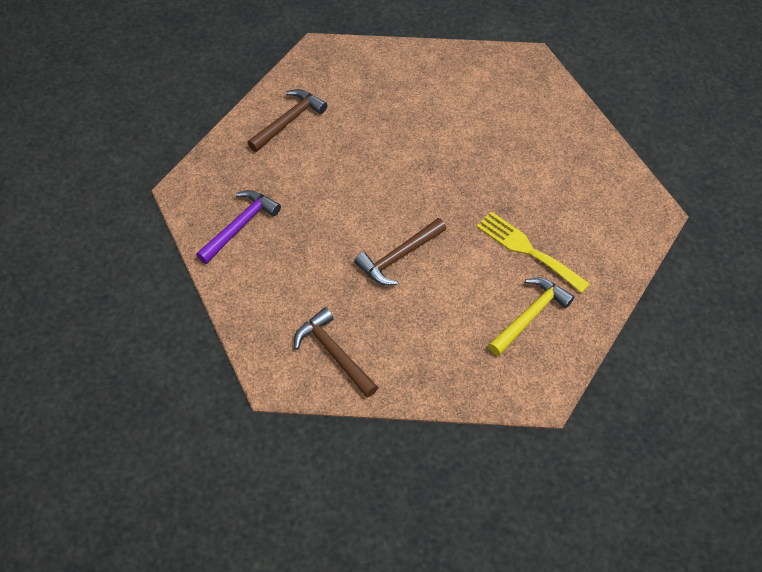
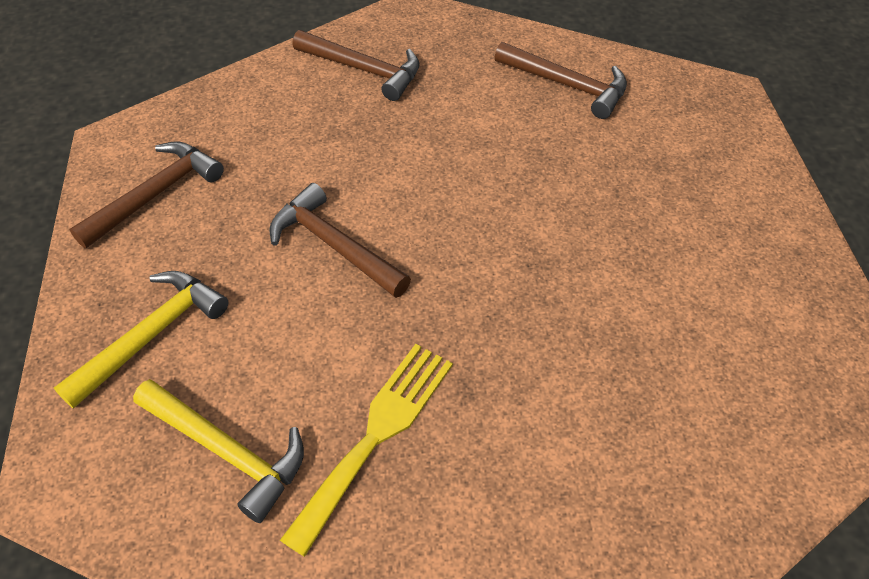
camera: 80 degrees right, 5 degrees down
purple hammer [196,190,281,264] -> brown hammer [293,30,420,101]
none -> yellow hammer [54,271,229,409]

